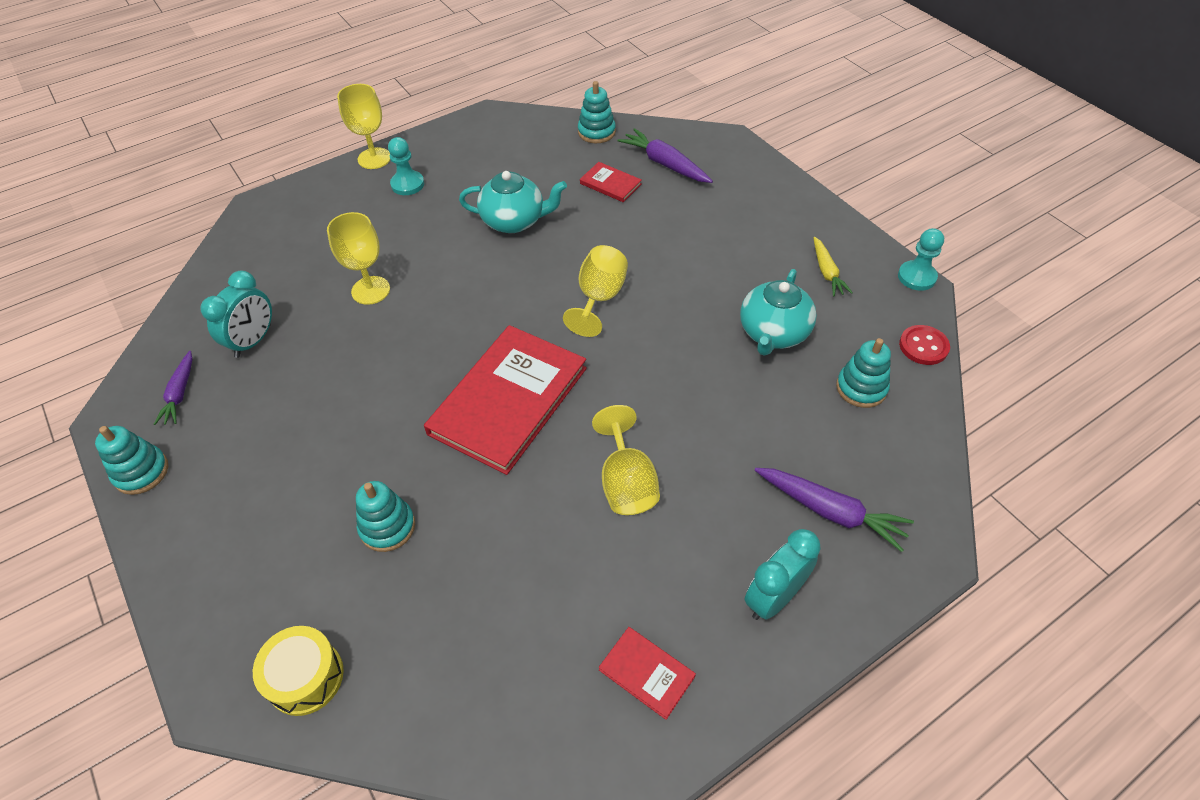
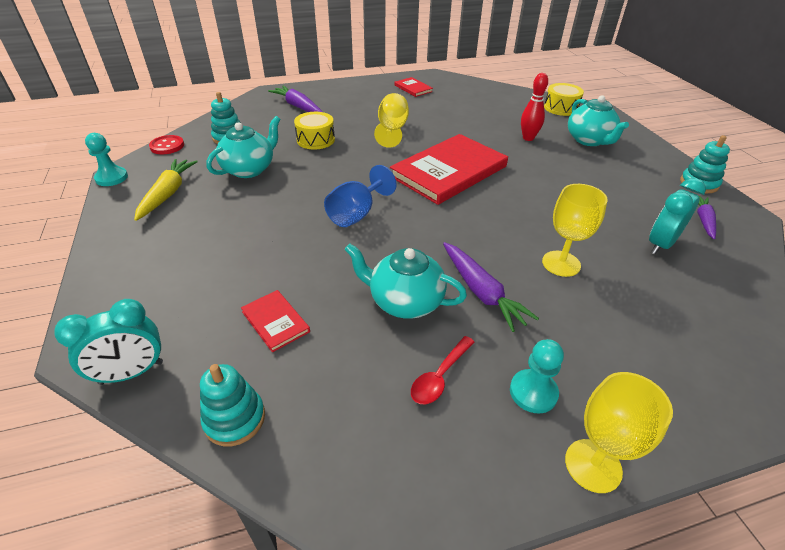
camera: 165 degrees left, 10 degrees down
turquoise stacking toy [356,481,415,552] -> red bowling pin [521,73,548,141]
yellow goblet [563,245,628,337] -> blue goblet [324,165,396,227]
purple carrot [618,128,713,183] -> purple carrot moved to [443,242,539,332]
turquoise clock [744,529,821,620] -> turquoise clock moved to [54,299,163,385]
yellow carrot [813,237,853,296] -> yellow carrot [134,159,198,221], size x1.52
none -> yellow drum [294,112,335,150]
none -> red spoon [411,336,474,404]
none -> turquoise teapot [568,95,629,146]

